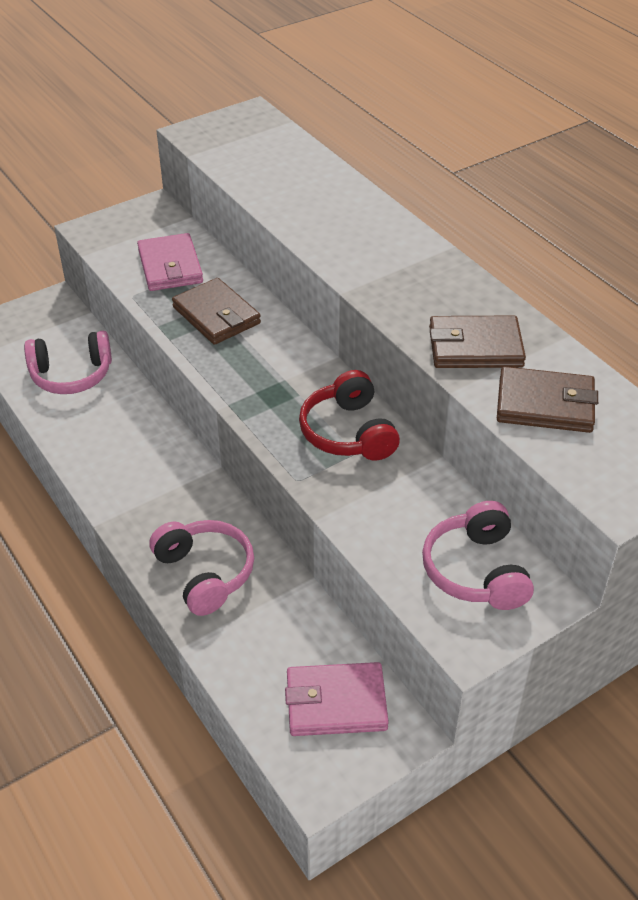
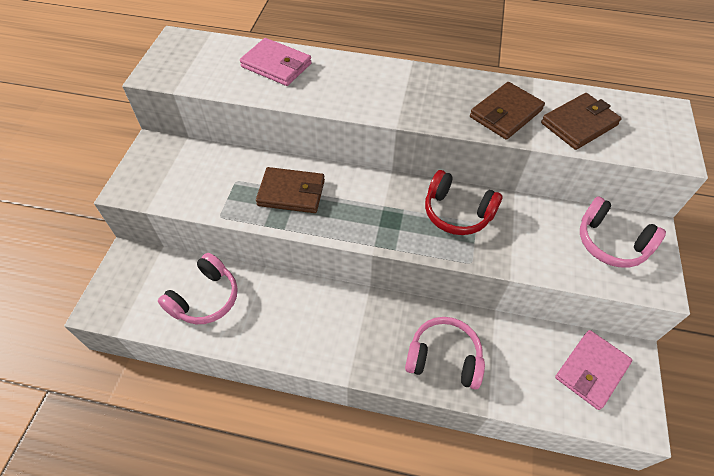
camera: 45 degrees left, 10 degrees up
pink wallet [137,233,203,291] -> pink wallet moved to [240,38,312,86]

